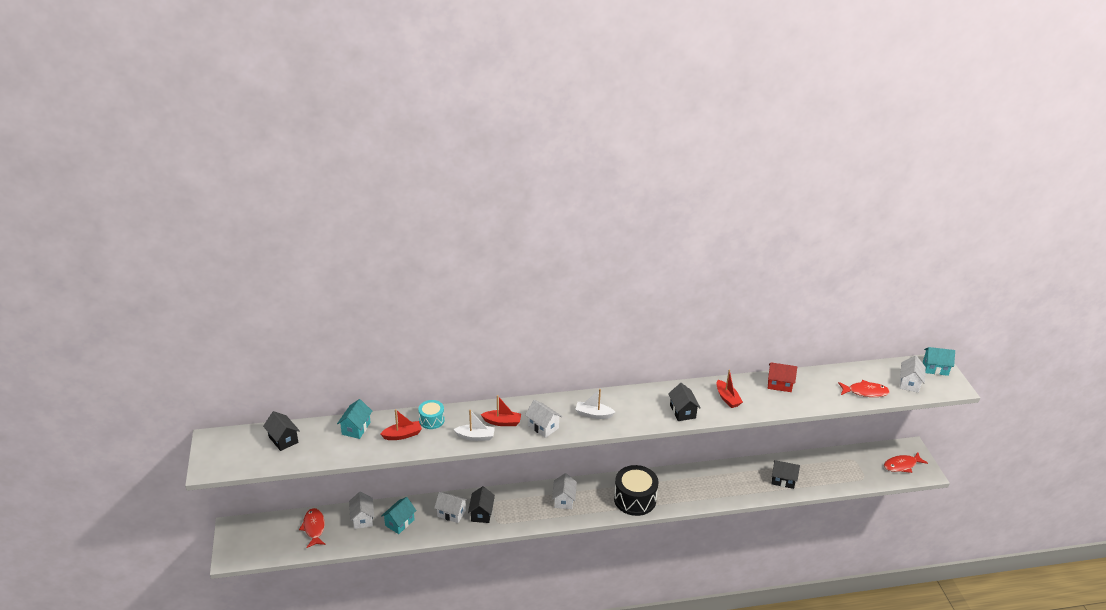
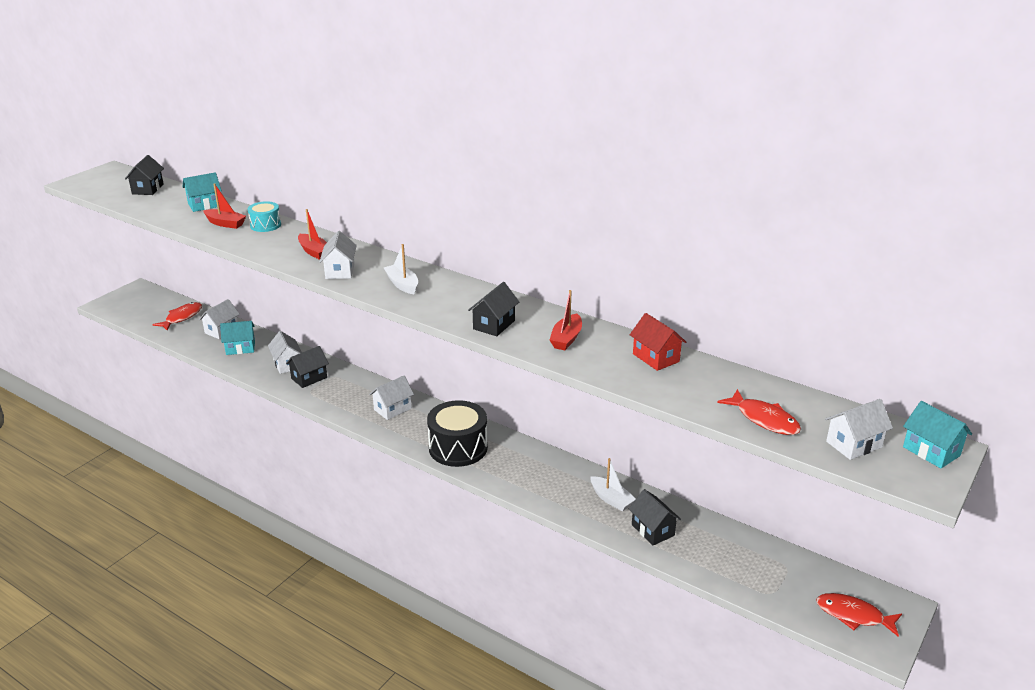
camera: 45 degrees right, 5 degrees down
white boat [453,410,495,441] -> white boat moved to [590,458,636,511]

